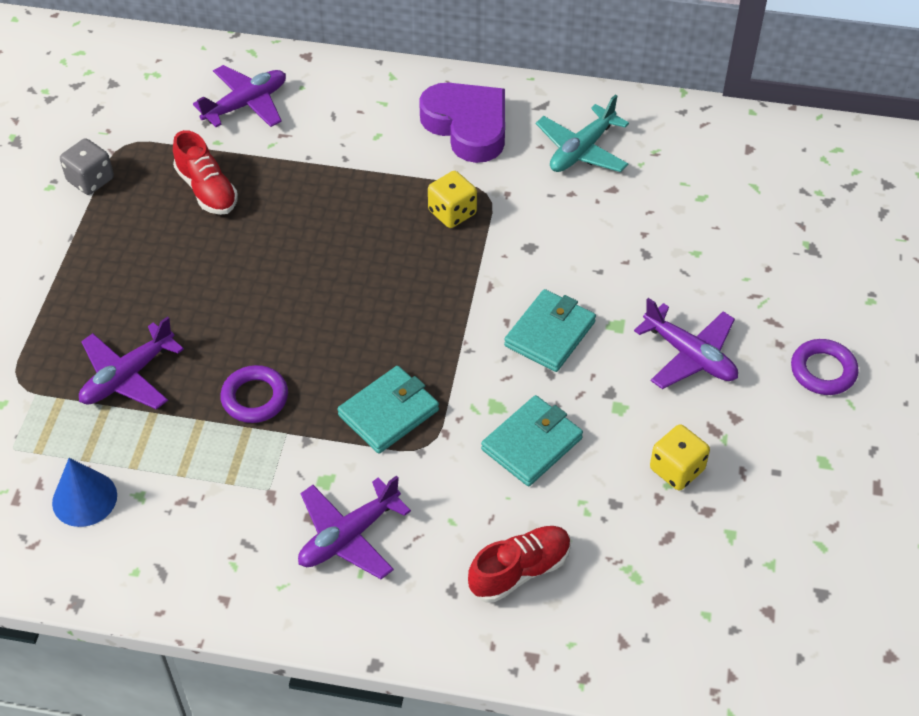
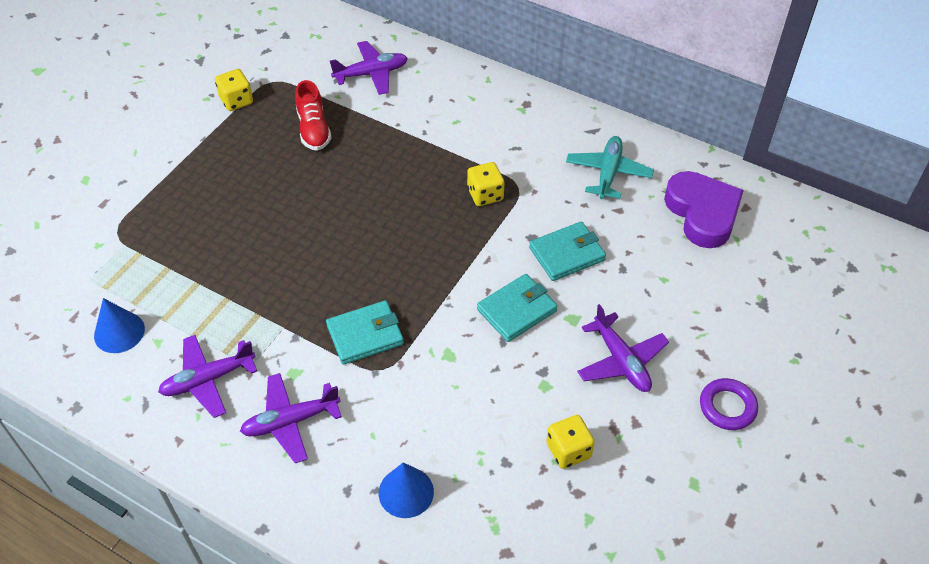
camera: 20 degrees right, 0 degrees up
grey dice [60,138,114,195] -> yellow dice [215,69,253,111]
purple plane [79,316,184,409] -> purple plane moved to [158,335,257,418]
purple ring [220,365,288,423] -> none
purple heart [419,83,505,163] -> purple heart moved to [664,171,744,248]
red shoe [468,526,571,603] -> blue cone [379,462,434,518]
turquoise wallet [481,395,583,486] -> turquoise wallet moved to [529,221,606,281]
turquoise plane [536,94,629,172] -> turquoise plane turned 135 degrees clockwise [566,136,654,199]

